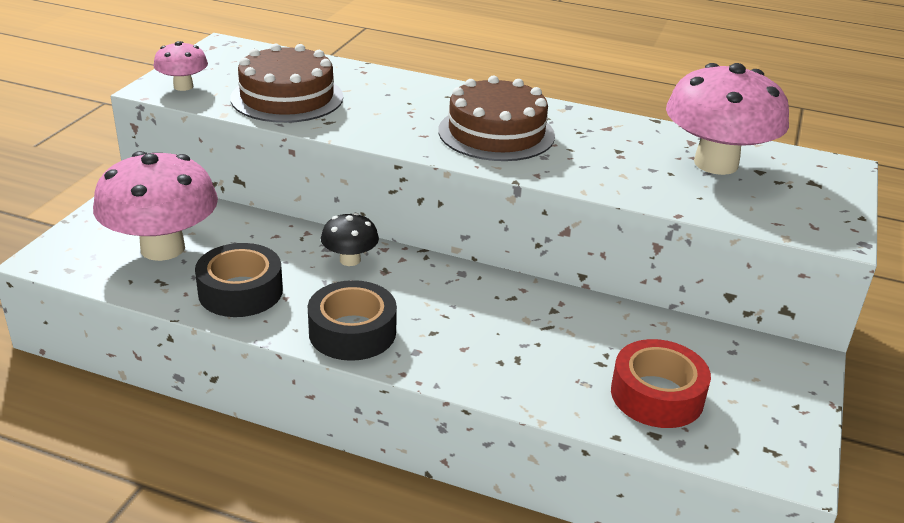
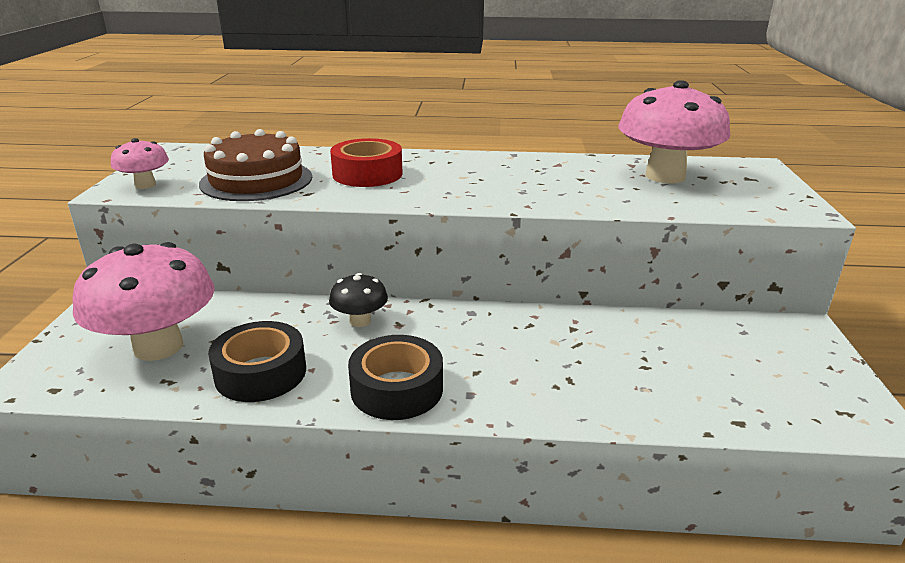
camera: 15 degrees left, 5 degrees down
brown cake [438,75,555,161] -> none
red tape [611,339,711,428] -> red tape moved to [330,138,403,187]

